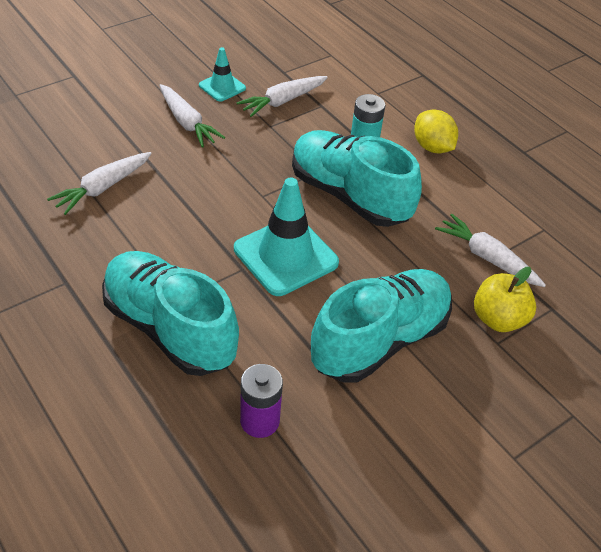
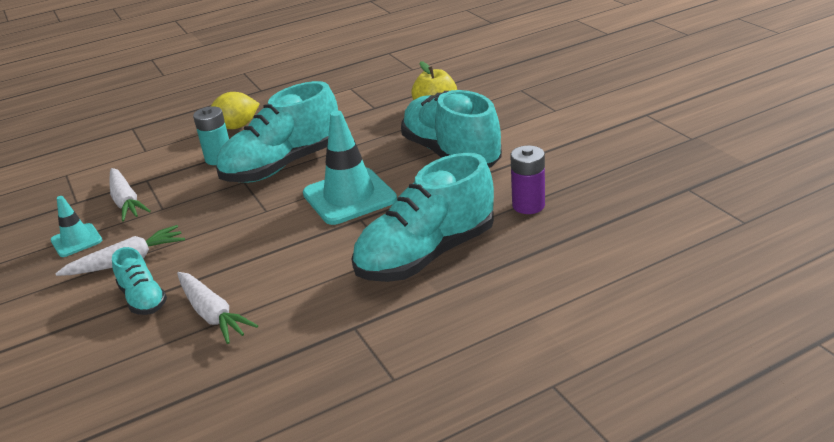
camera: 75 degrees left, 15 degrees down
white carrot [435,214,546,287] -> none
none -> turquoise shoe [112,247,167,315]

